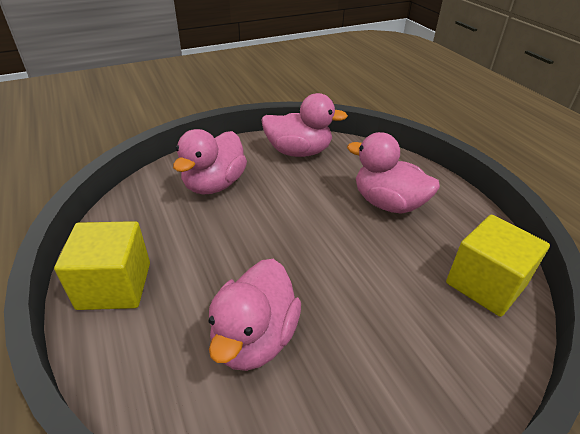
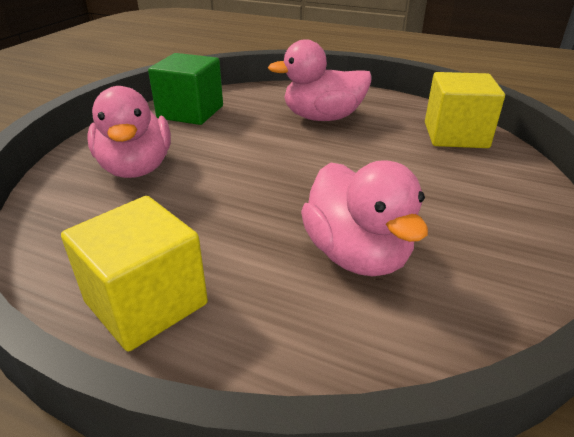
camera: 40 degrees left, 5 degrees down
pink duck [261,93,348,157] -> green cube [148,53,223,125]

